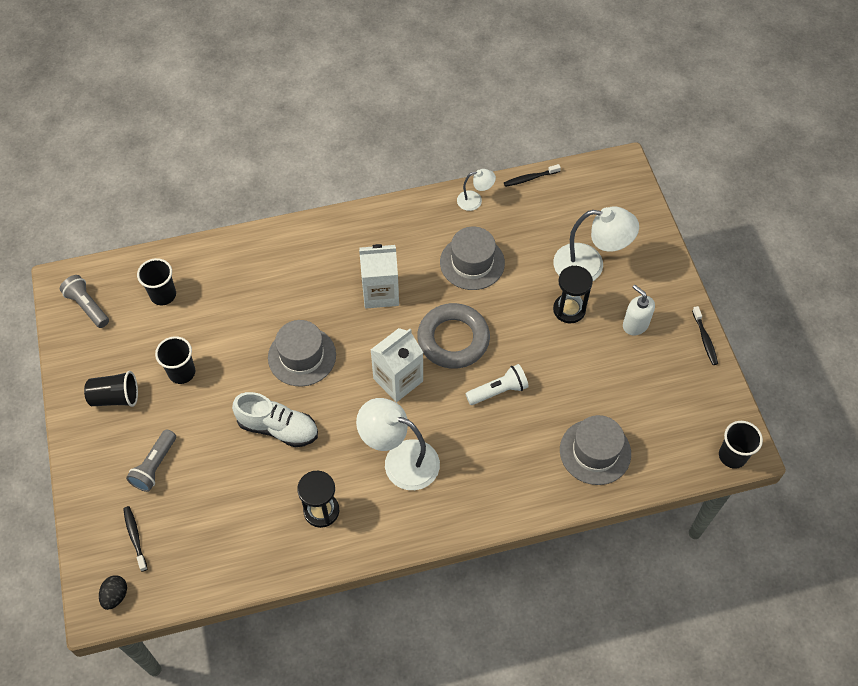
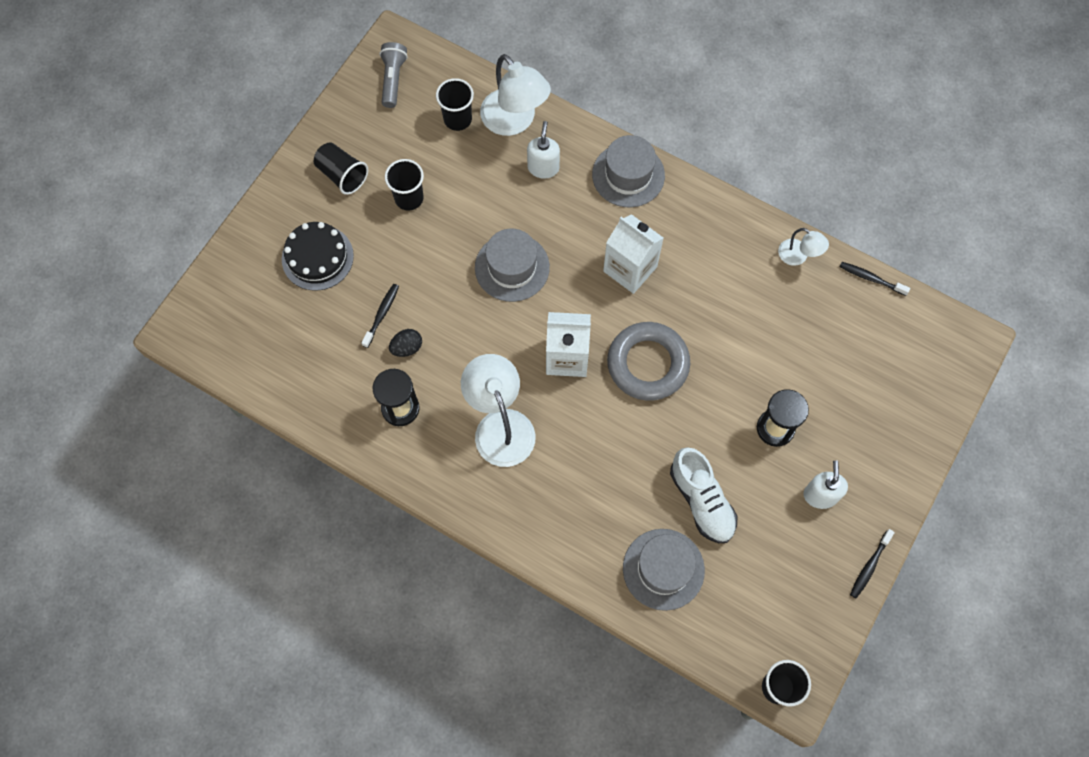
camera: 45 degrees right, 10 degrees up
black egg [99,575,127,610] -> black egg moved to [389,329,422,357]
black toothbrush [123,506,147,572] -> black toothbrush moved to [361,284,399,348]
grey flashlight [126,429,176,492] -> black cake [282,222,354,291]
white shoe [232,392,318,448] -> white shoe moved to [670,447,738,543]
grey hat [440,227,505,290] -> grey hat moved to [592,135,665,207]
white flashlight [465,364,529,405] -> none
white lamp [553,206,639,281] -> white lamp moved to [480,54,551,136]
none -> white soap dispenser [527,121,560,179]

